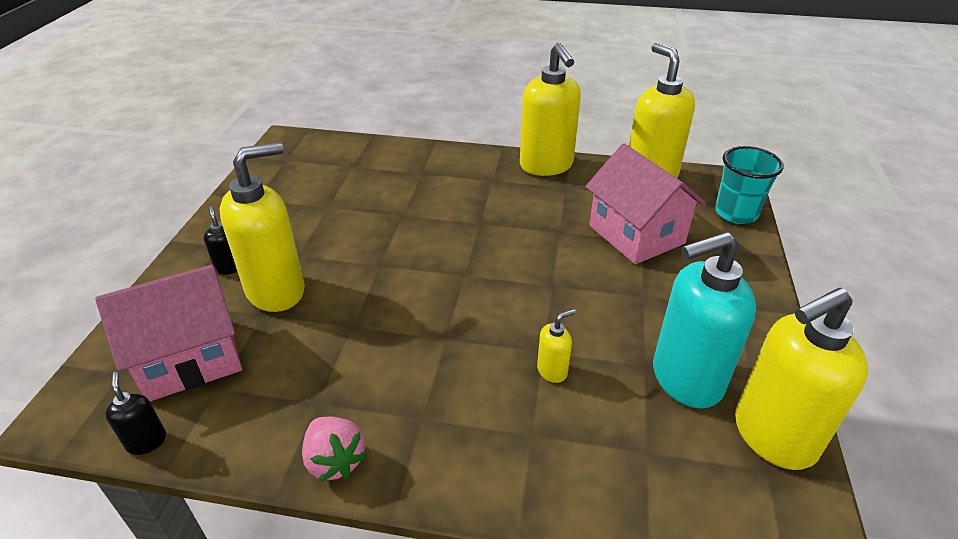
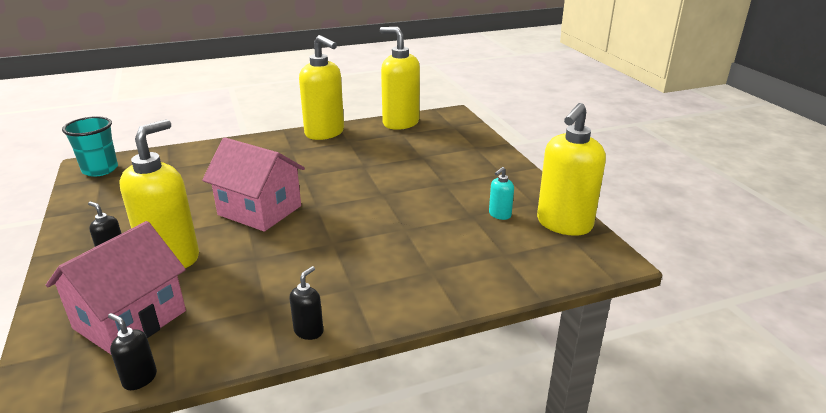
camera: 30 degrees left, 10 degrees down
pink strawberry [302,417,367,482] -> black soap dispenser [289,266,323,340]
yellow soap dispenser [537,309,576,383] -> none
pink house [585,143,706,264] -> pink house moved to [202,137,305,232]
turquoise soap dispenser [653,232,756,409] -> turquoise soap dispenser [489,167,514,220], size x0.43
turquoise cup [715,146,784,224] -> turquoise cup moved to [62,116,118,177]

